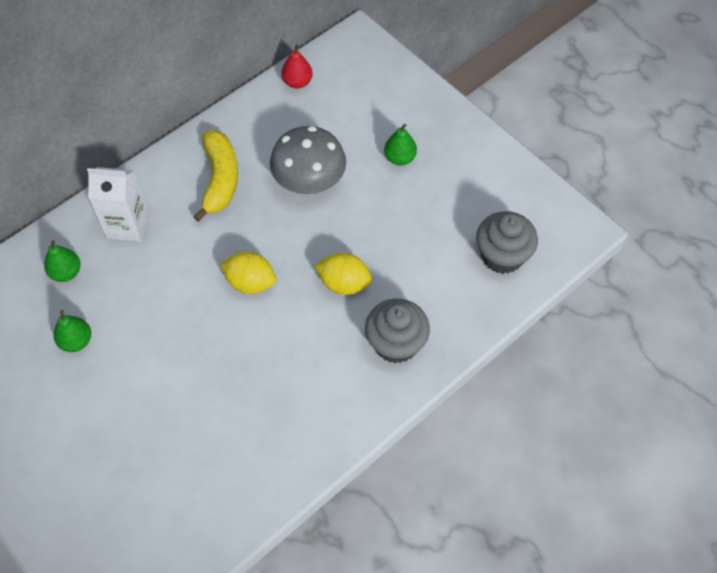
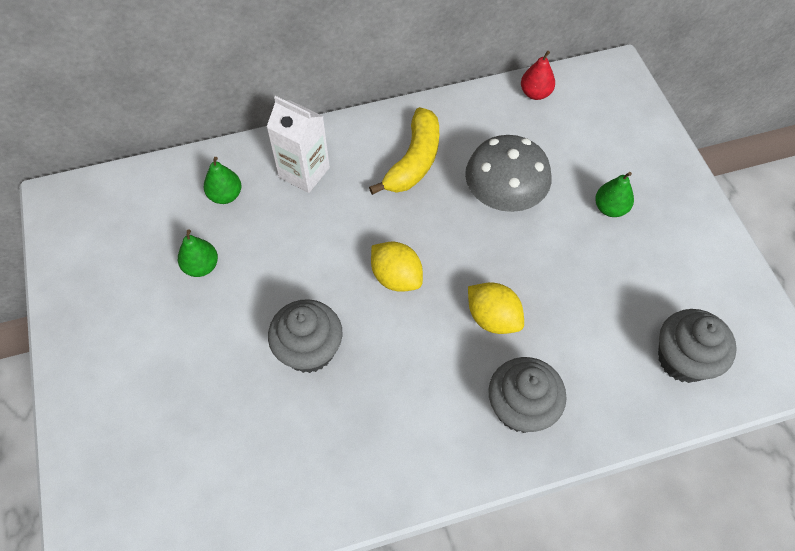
camera: 25 degrees right, 0 degrees up
none -> grey cupcake [268,299,343,373]

